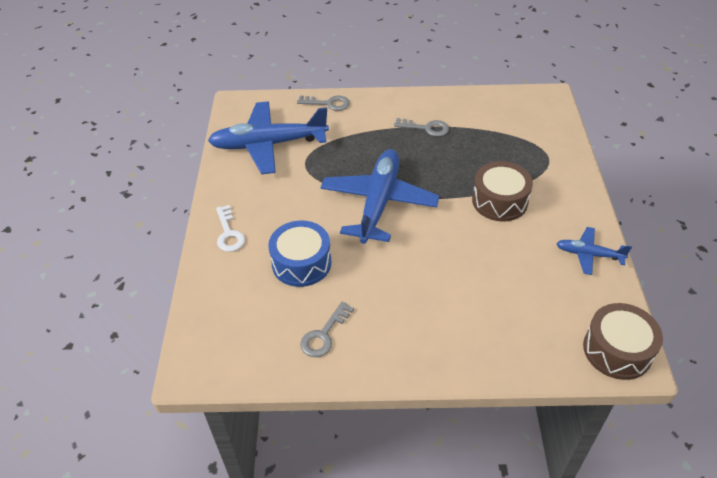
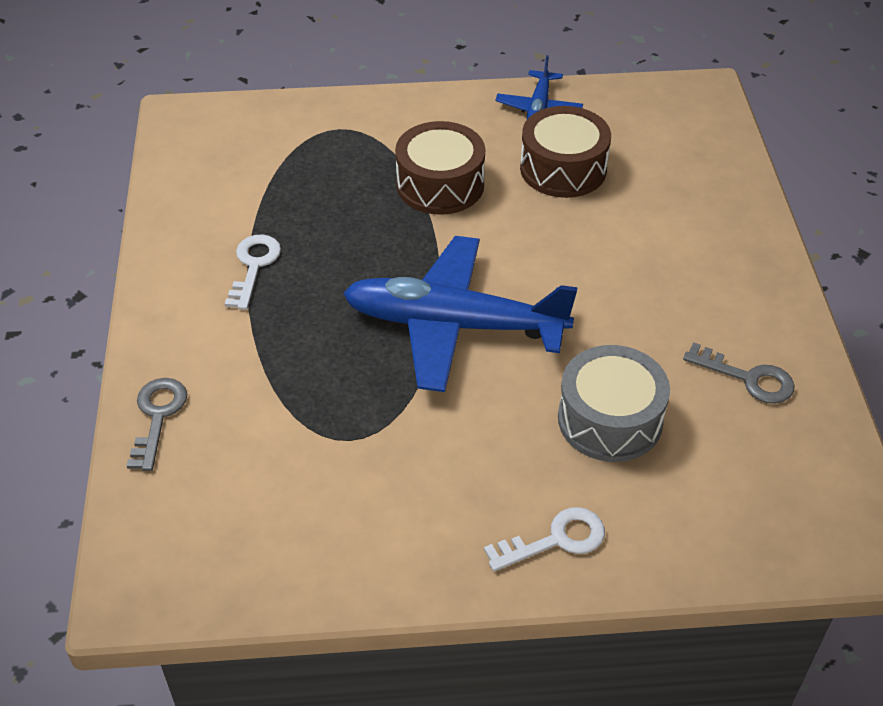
camera: 95 degrees left, 0 degrees up
blue plane [208,101,329,174] -> none
blue drum [268,220,331,287] -> grey drum [558,345,670,462]
grey key [394,118,449,137] -> white key [225,234,281,310]
brown drum [583,303,663,380] -> brown drum moved to [520,106,611,198]

